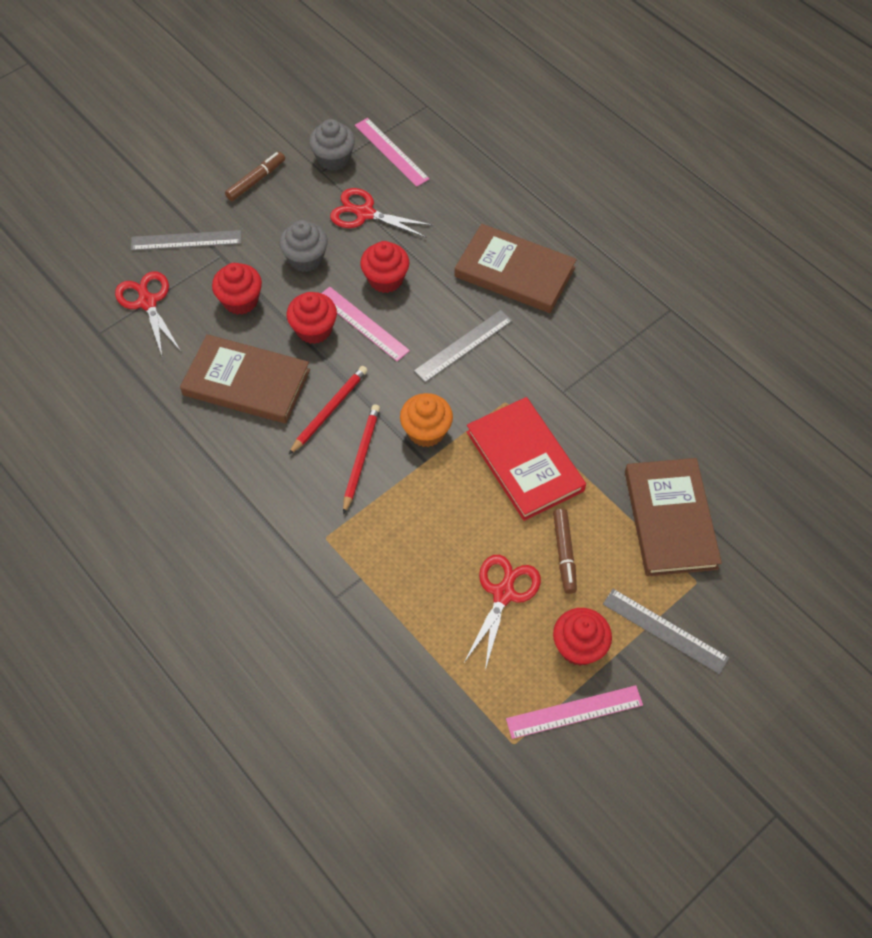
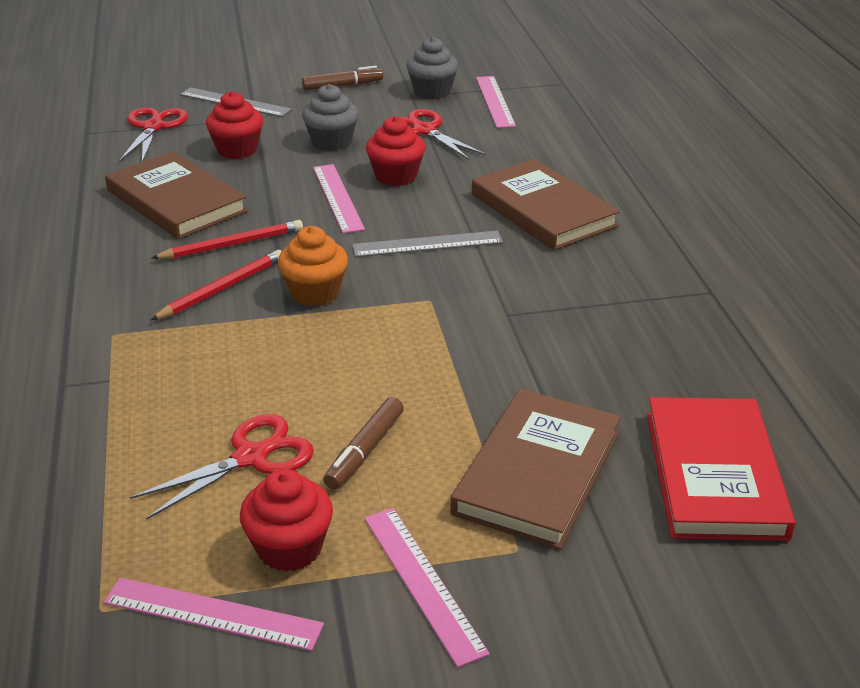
camera: 30 degrees right, 25 degrees down
red cupcake [287,292,337,344] -> none
red book [467,397,586,521] -> red book moved to [647,397,795,541]
grey ruler [603,589,729,674] -> pink ruler [364,508,490,667]

